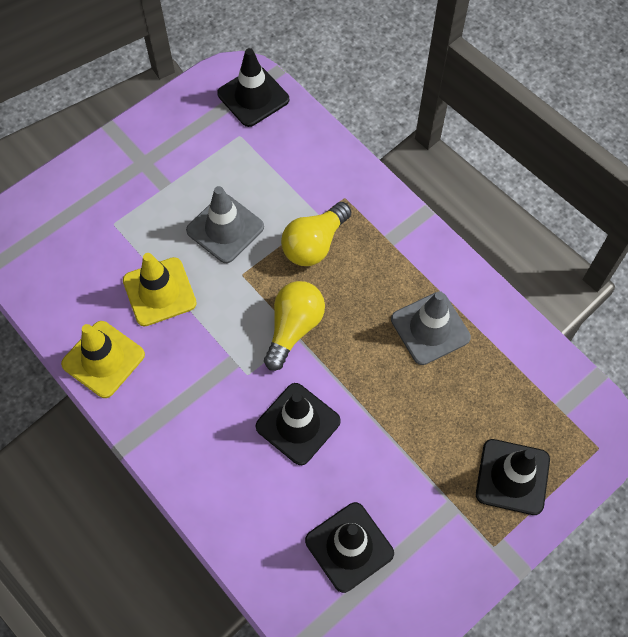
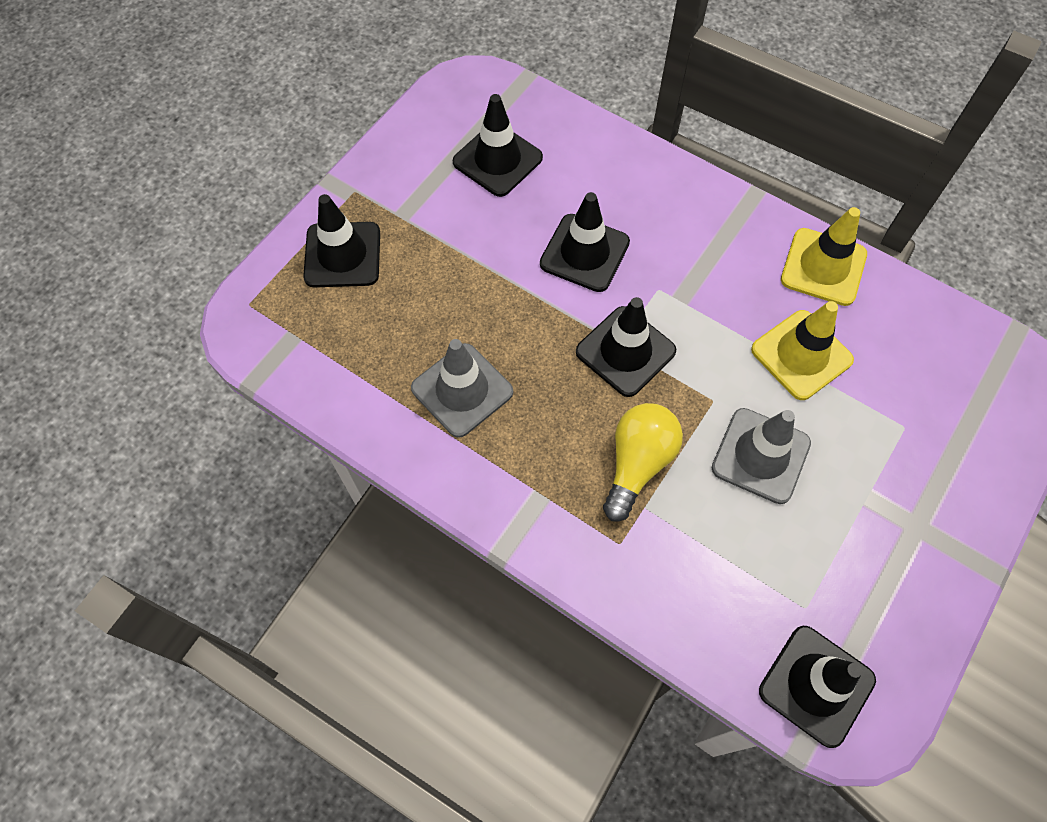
camera: 165 degrees right, 0 degrees up
yellow light bulb [264,281,325,371] -> black traffic cone [576,297,676,397]

